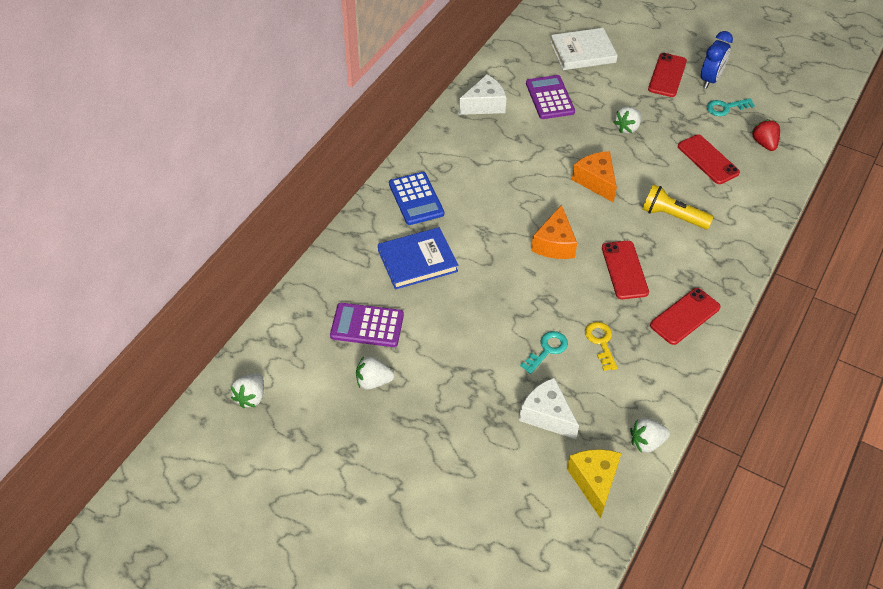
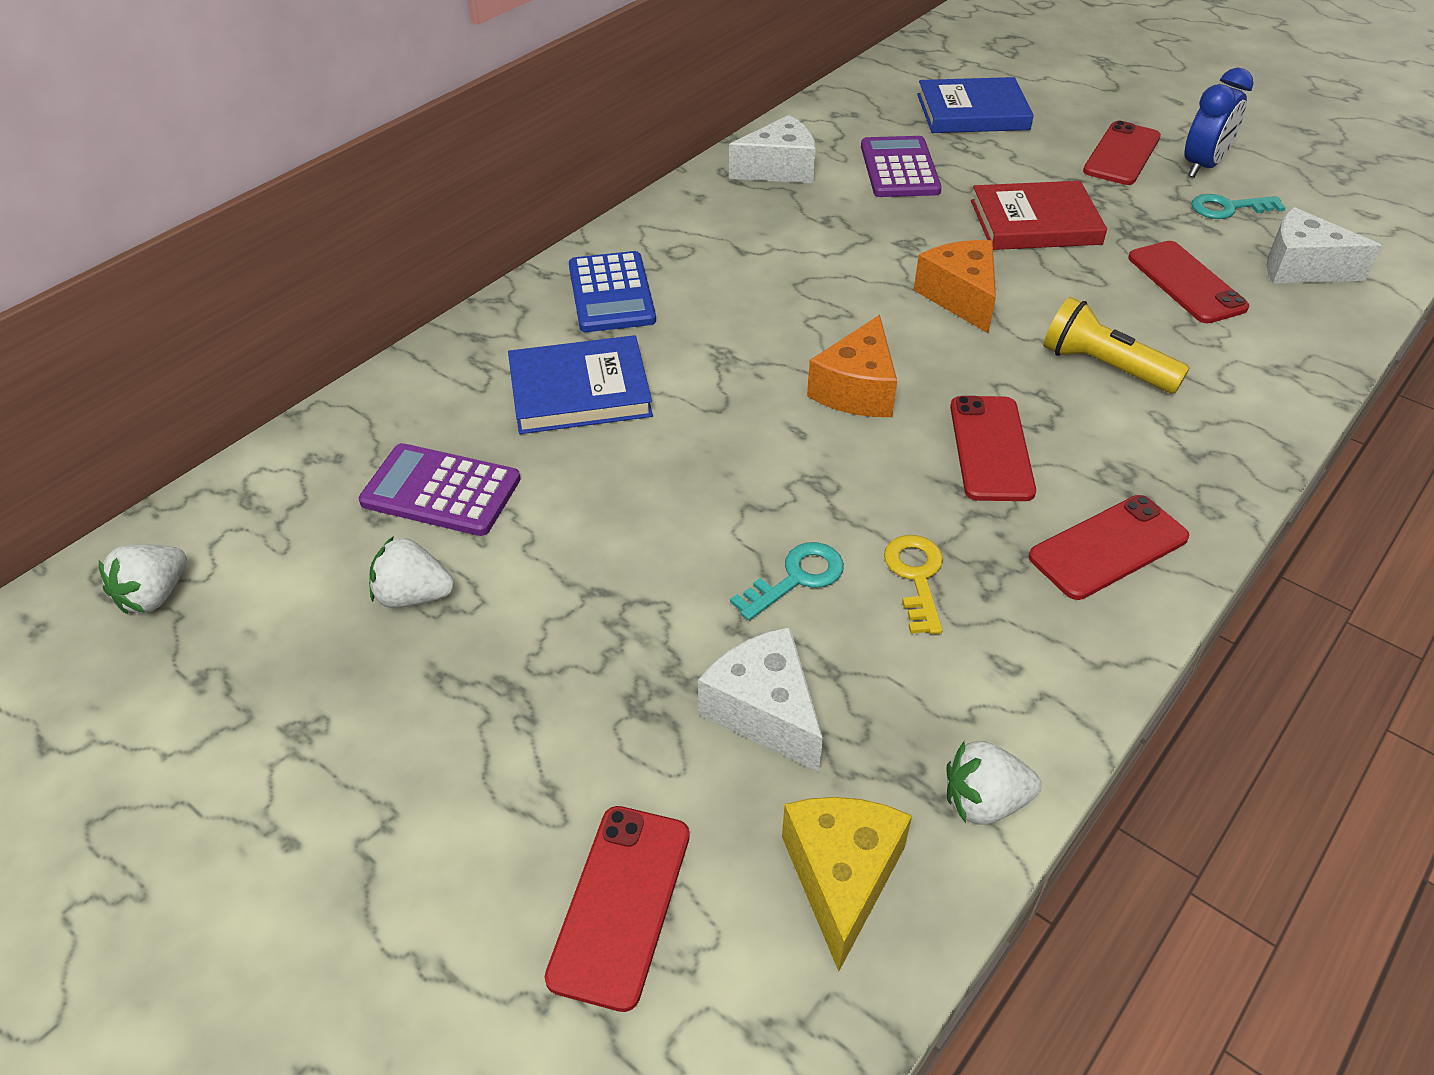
camera: 10 degrees right, 5 degrees down
white book [550,28,618,70] -> blue book [917,77,1034,133]
white strawberry [613,107,642,134] -> red book [971,181,1107,250]
red strawberry [752,119,780,151] -> white cheese [1267,207,1382,284]
none -> red phone [545,806,690,1012]

